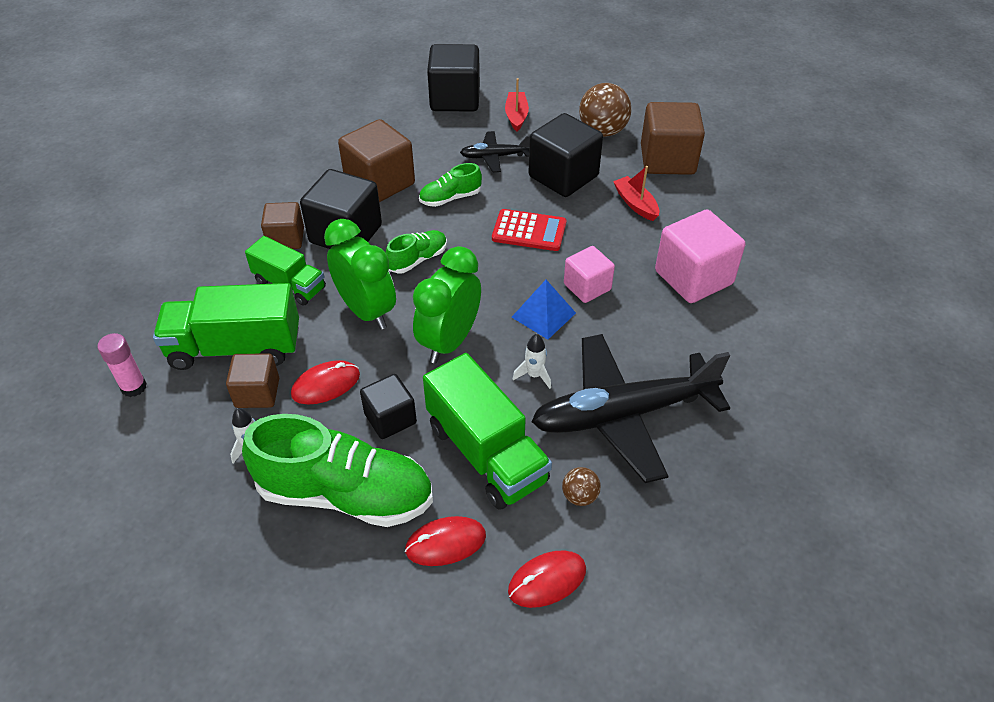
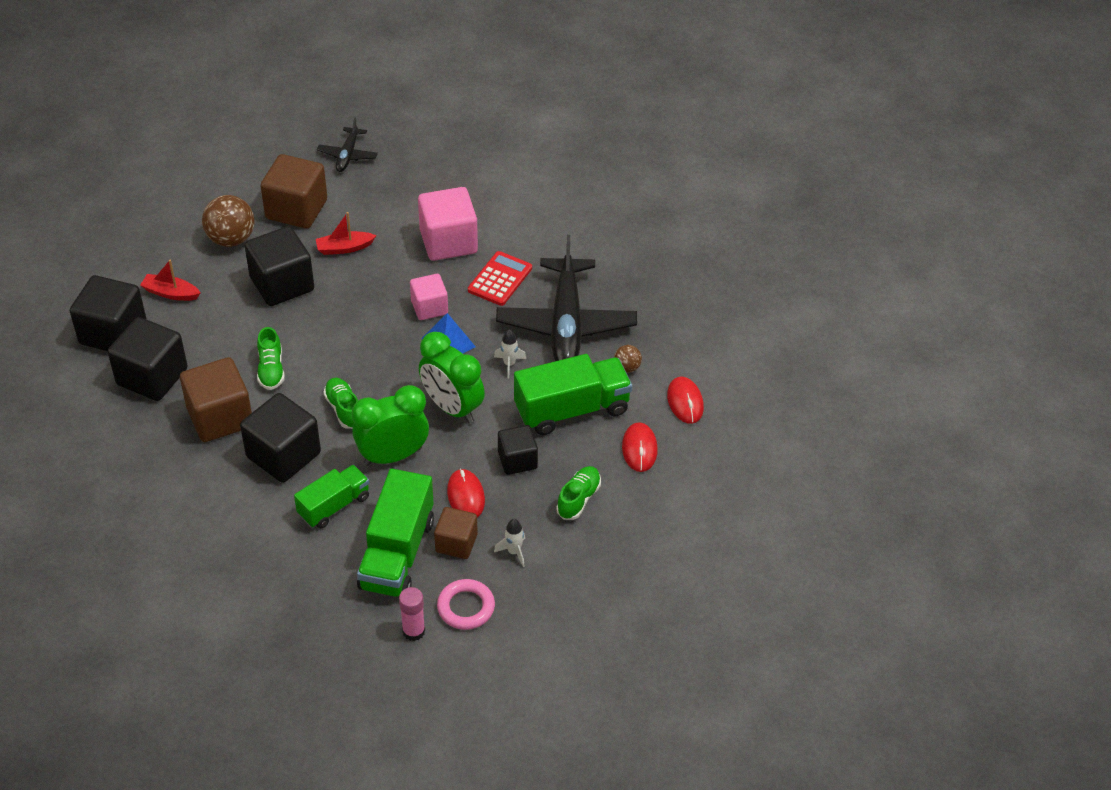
camera: 75 degrees left, 0 degrees up
green shoe [242,414,433,527] -> green shoe [556,466,601,520], size x0.48
brown cube [261,202,304,249] -> none
black plane [460,131,530,172] -> black plane moved to [317,117,378,172]
red calculator [492,209,567,251] -> red calculator moved to [468,251,532,306]
none -> black cube [108,317,188,401]
none -> pink ring [437,579,495,630]

